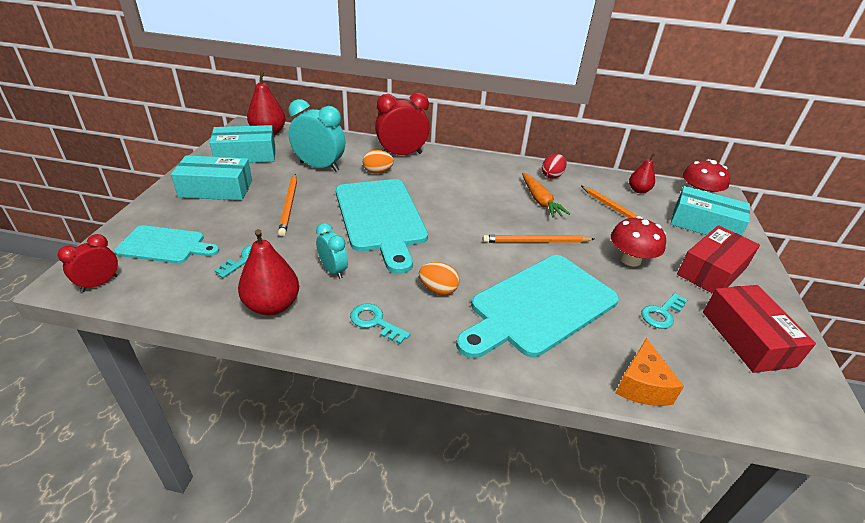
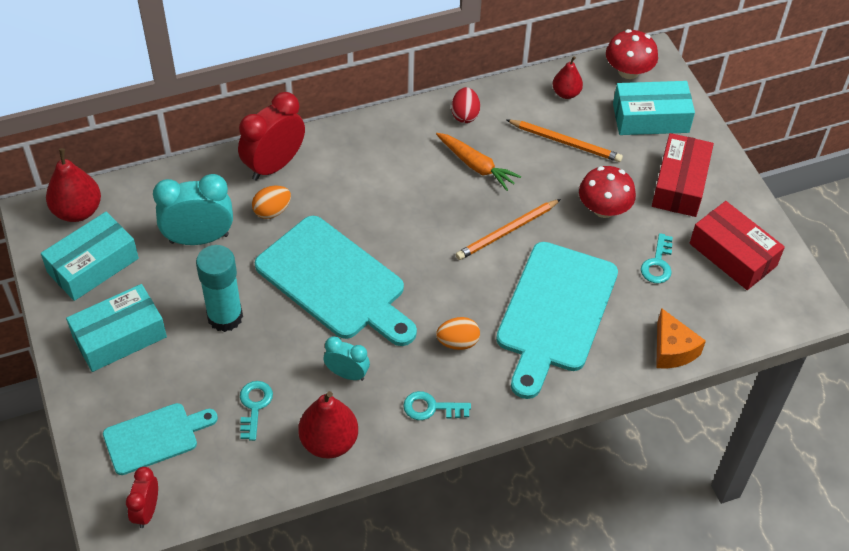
camera: 30 degrees left, 15 degrees up
orange pencil [278,174,297,236] -> turquoise glue stick [196,245,243,332]

